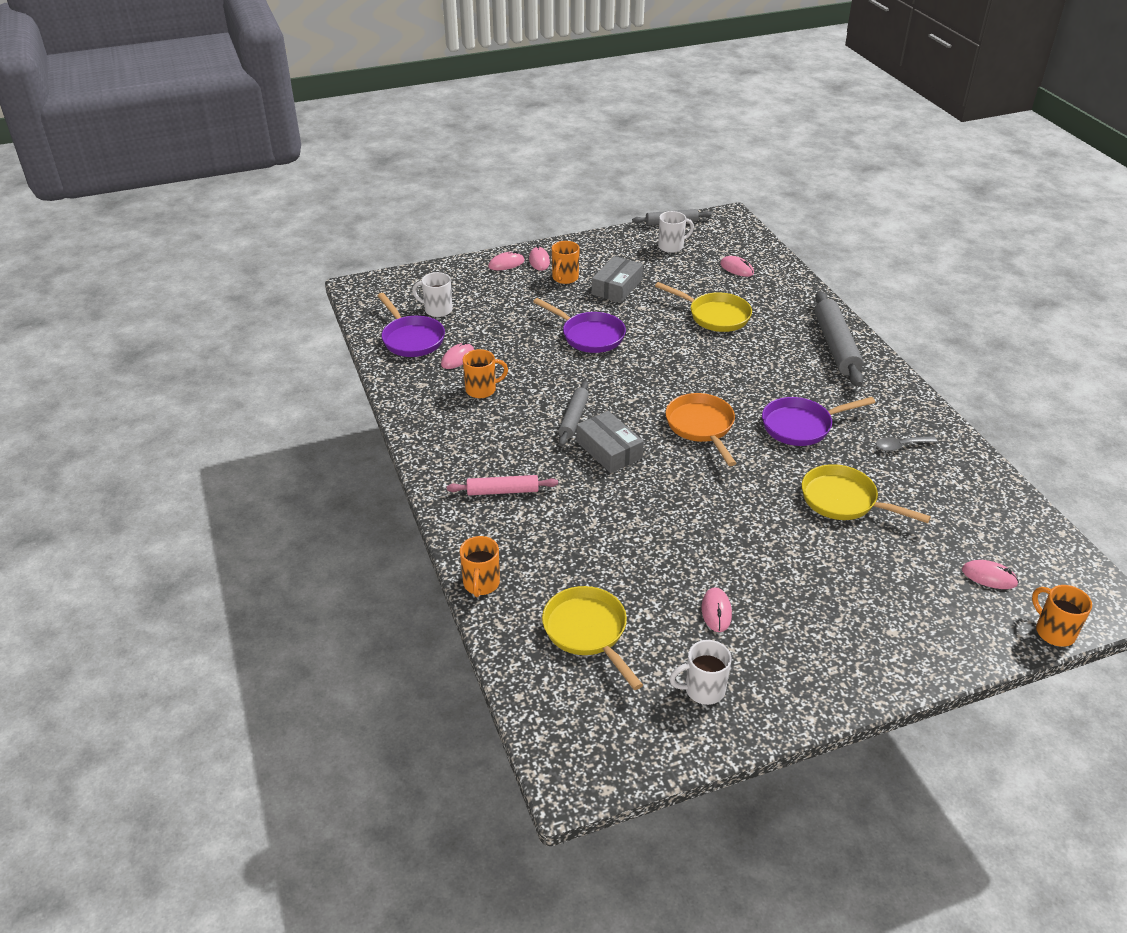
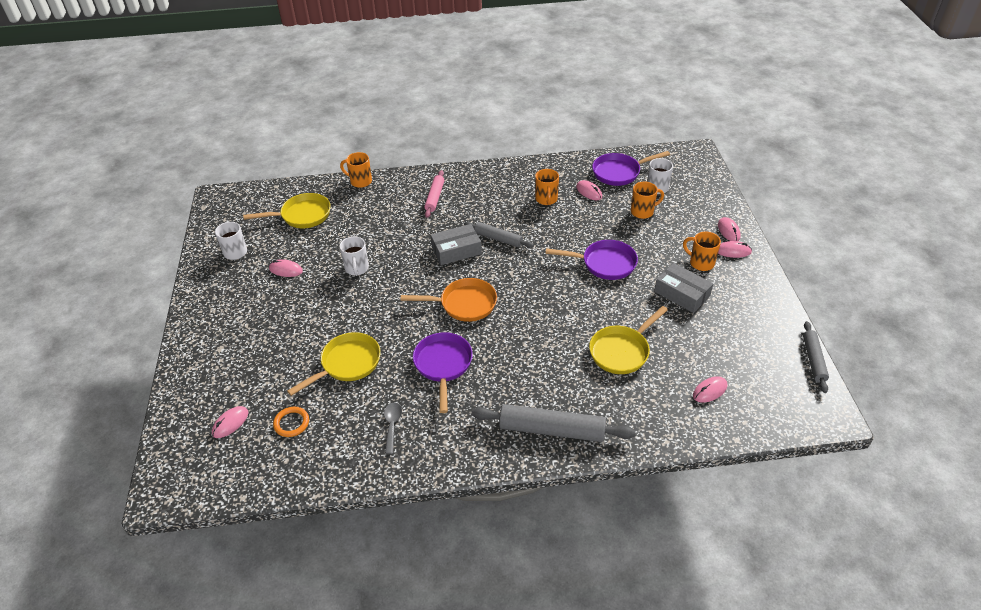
camera: 105 degrees right, 5 degrees up
purple pan [533,298,626,353] -> purple pan turned 135 degrees counterclockwise [545,240,638,280]
white mug [658,211,694,253] -> white mug moved to [339,236,369,276]
orange mug [1032,585,1092,647] -> orange mug moved to [631,182,664,219]
none -> orange ring [273,407,309,437]

